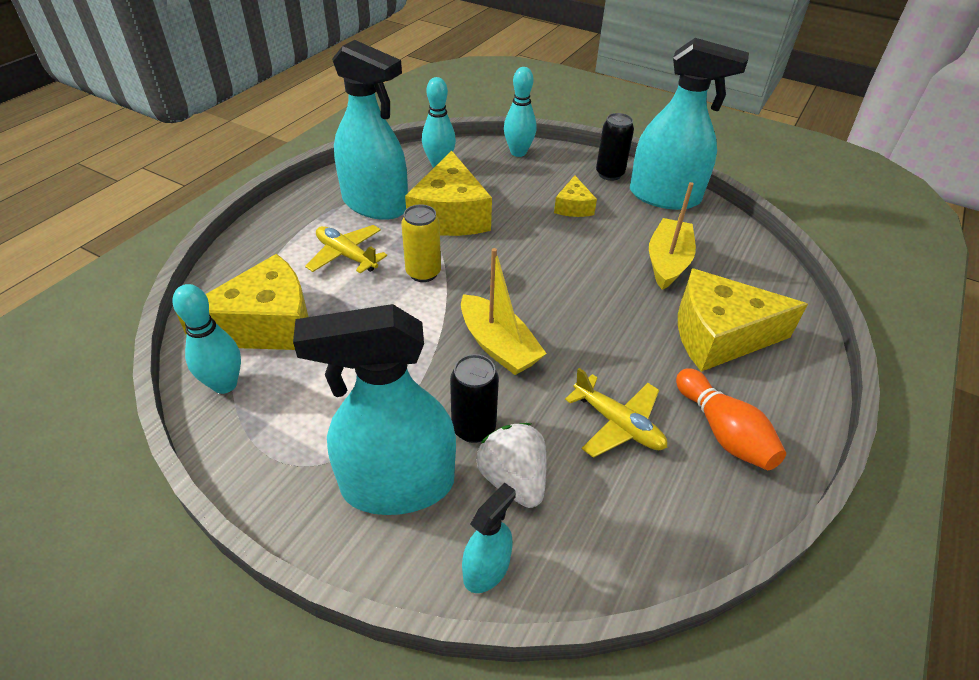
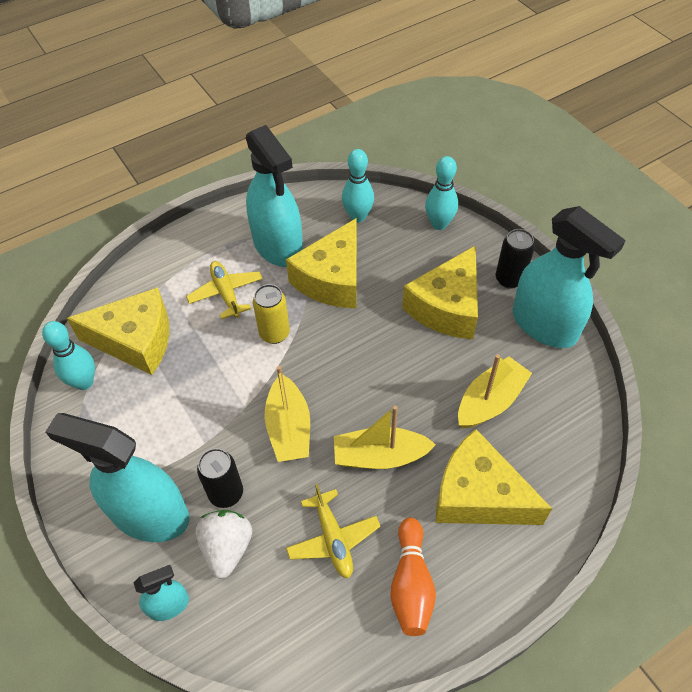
camera: 30 degrees right, 10 degrees up
yellow cheese [554,175,597,217] -> yellow cheese [402,245,478,339], size x1.99
none -> yellow boat [334,406,436,469]

